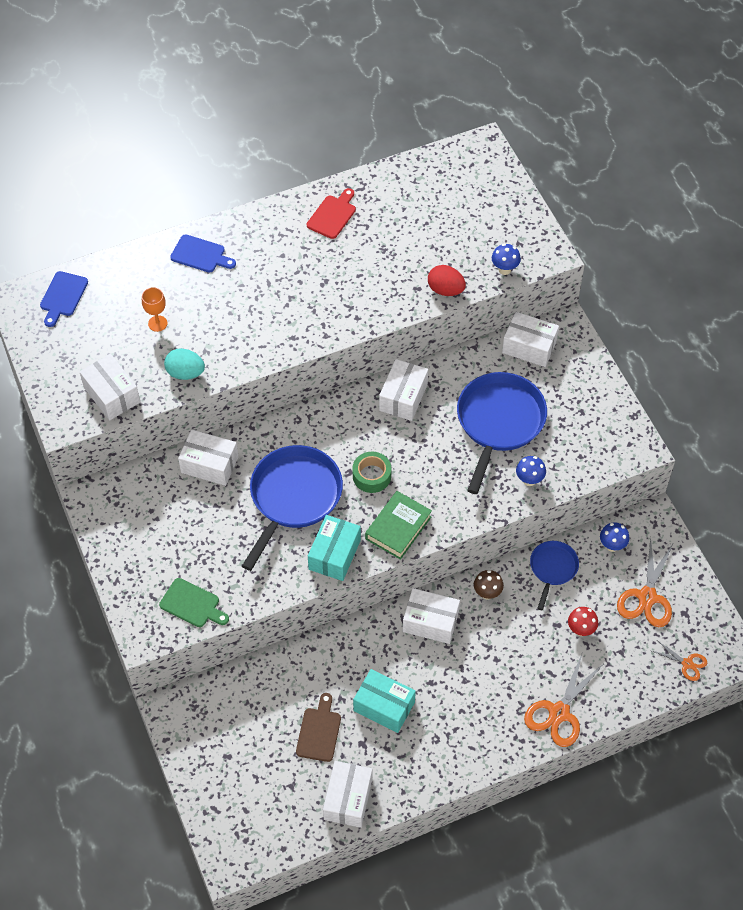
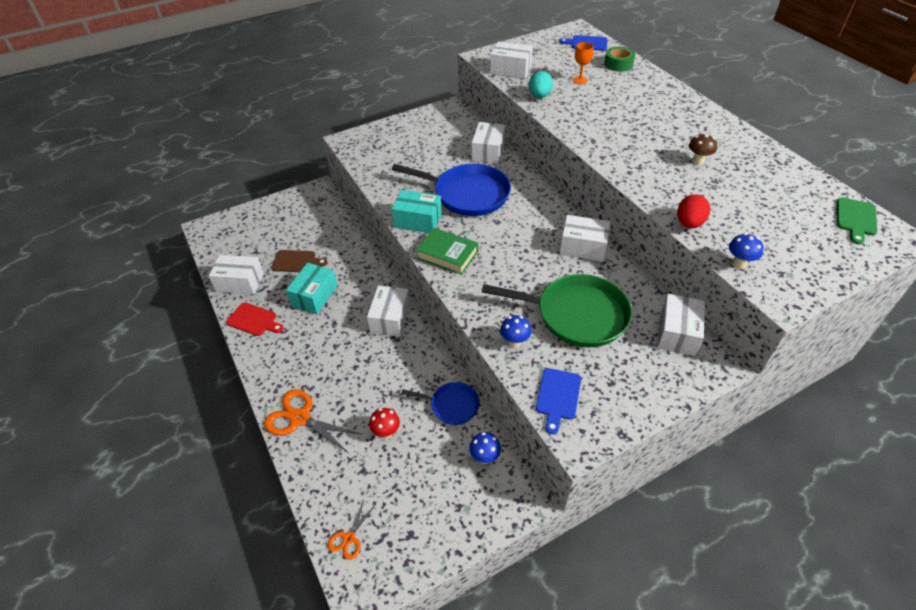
camera: 85 degrees right, 10 degrees down
white box [80,354,140,421] -> white box turned 60 degrees clockwise [490,42,533,79]
green cutting board [159,578,229,627] -> green cutting board moved to [837,197,877,244]
blue cutting board [170,234,236,273] -> blue cutting board moved to [536,368,581,434]
red cutting board [307,188,356,239] -> red cutting board moved to [226,303,284,336]
green tape [352,452,391,493] -> green tape moved to [604,47,635,72]
blue pan [457,372,547,494] -> green pan [482,274,632,347]
brown mushroom [474,570,504,599] -> brown mushroom moved to [689,133,717,165]
orange scissors [617,537,674,627] -> none

